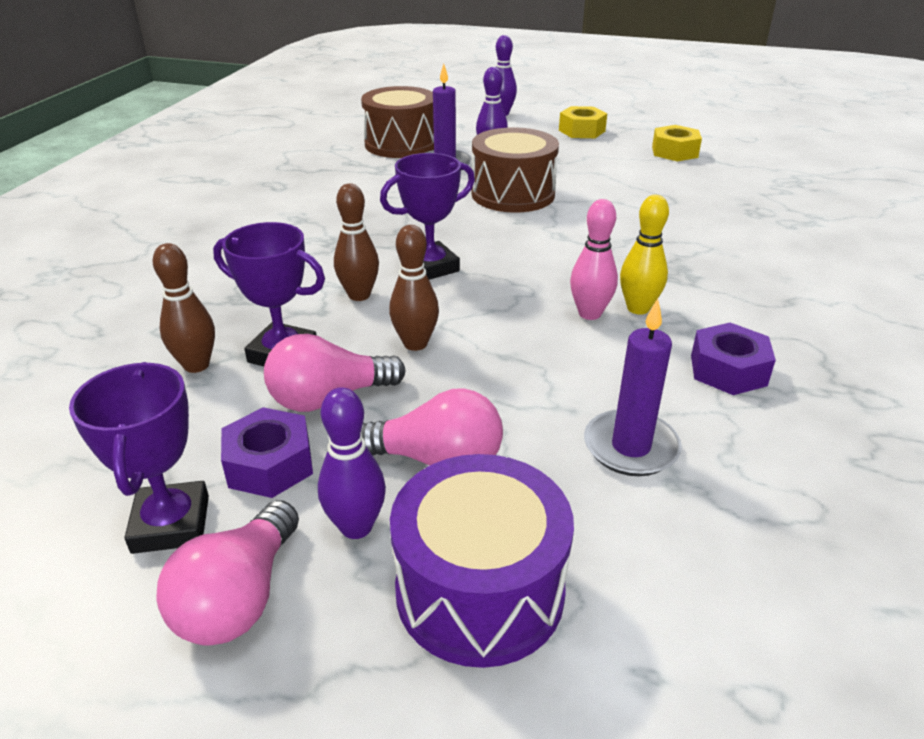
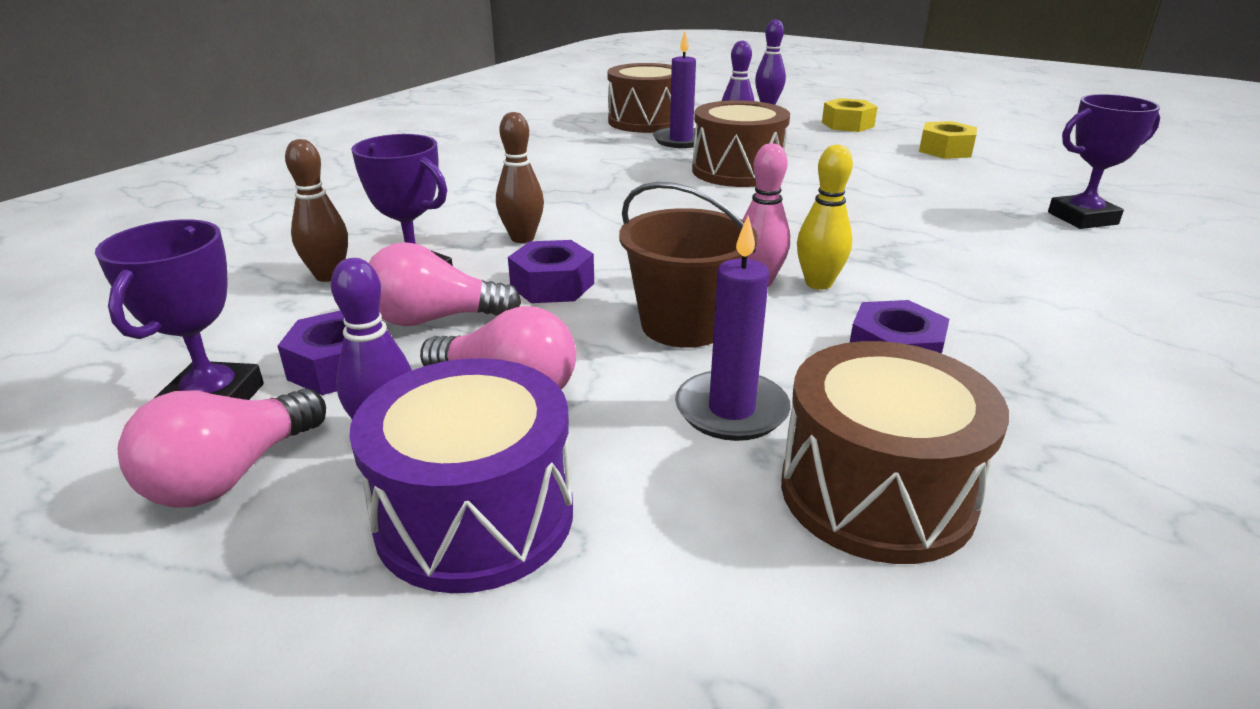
camera: 15 degrees right, 5 degrees down
purple trophy [380,153,475,280] -> purple trophy moved to [1048,94,1160,229]
brown bowling pin [389,225,439,351] -> purple nut [508,240,594,303]
none -> brown bucket [619,182,758,348]
none -> brown drum [781,341,1009,564]

